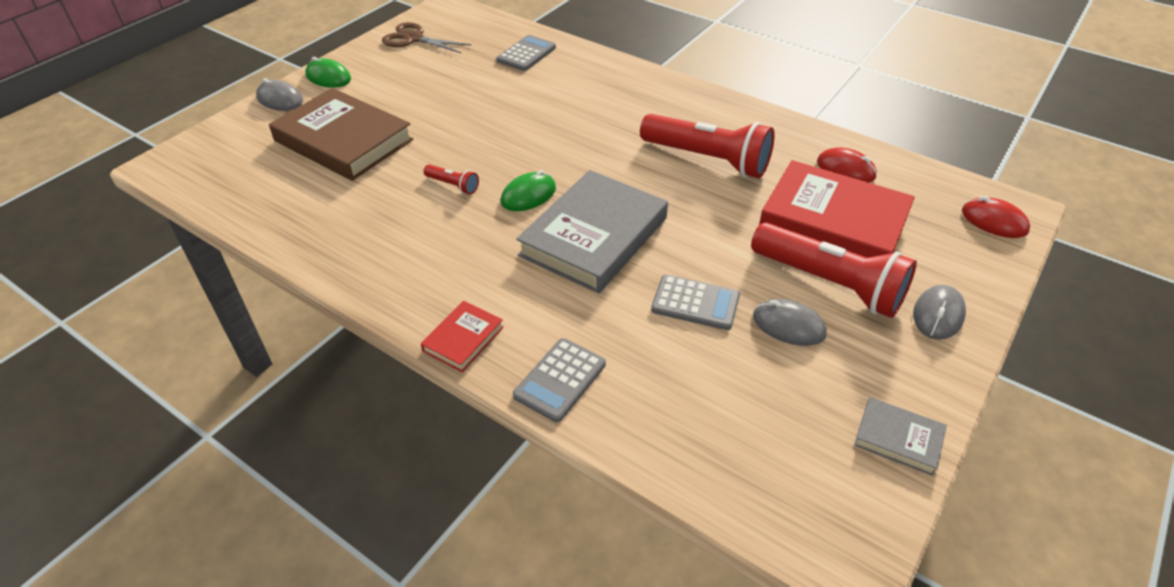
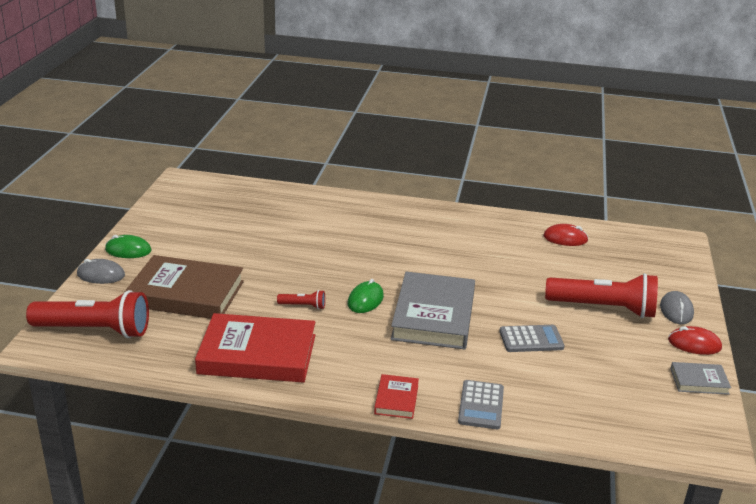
camera: 25 degrees left, 15 degrees down
brown scissors [382,22,471,54] -> none
grey calculator [497,35,556,71] -> none
red flashlight [640,114,775,178] -> red flashlight moved to [26,290,149,338]
grey mouse [753,299,827,346] -> none
red book [759,160,915,258] -> red book moved to [195,313,315,383]
red mouse [962,196,1030,238] -> red mouse moved to [668,326,722,355]

